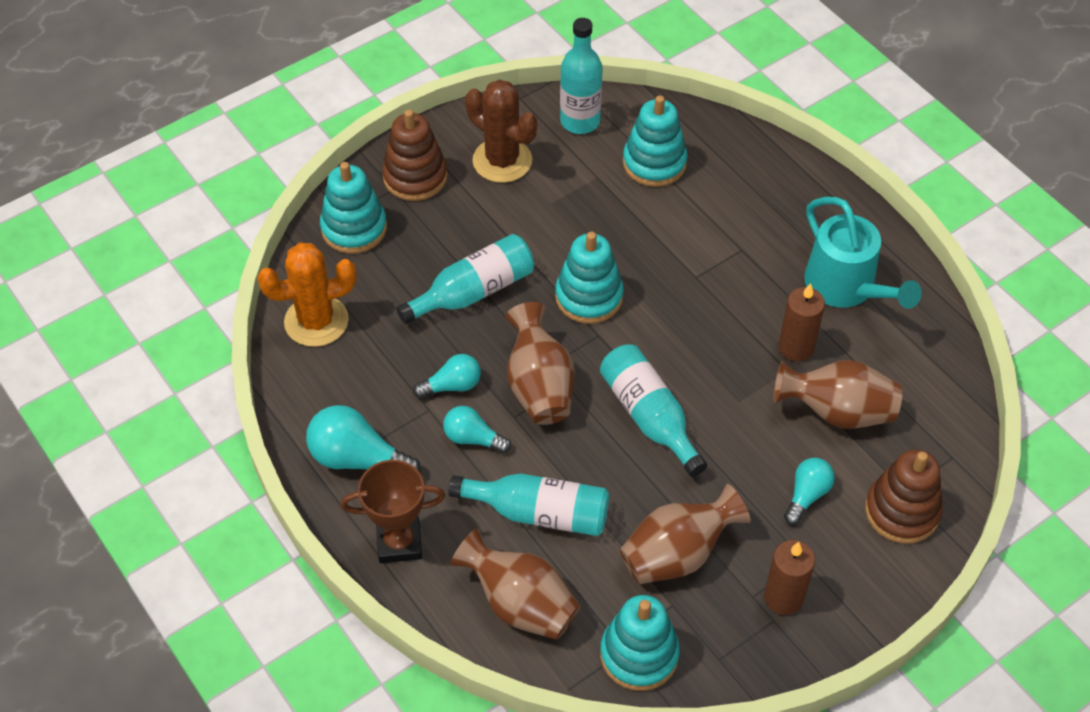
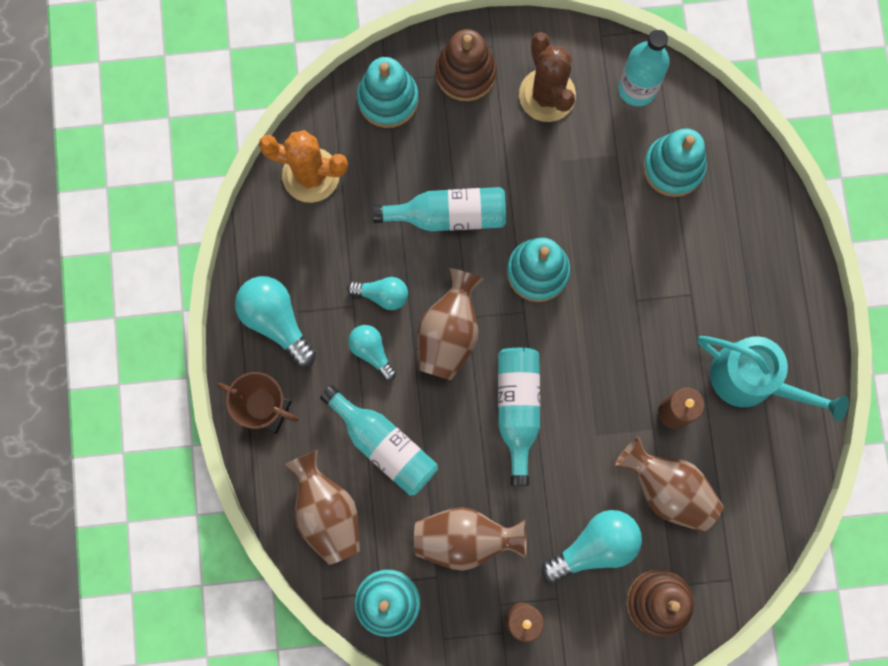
camera: 30 degrees right, 25 degrees up
turquoise light bulb [784,458,835,525] -> turquoise light bulb [542,510,642,583], size x1.64
turquoise watering can [804,197,922,309] -> turquoise watering can turned 60 degrees counterclockwise [698,336,849,421]

